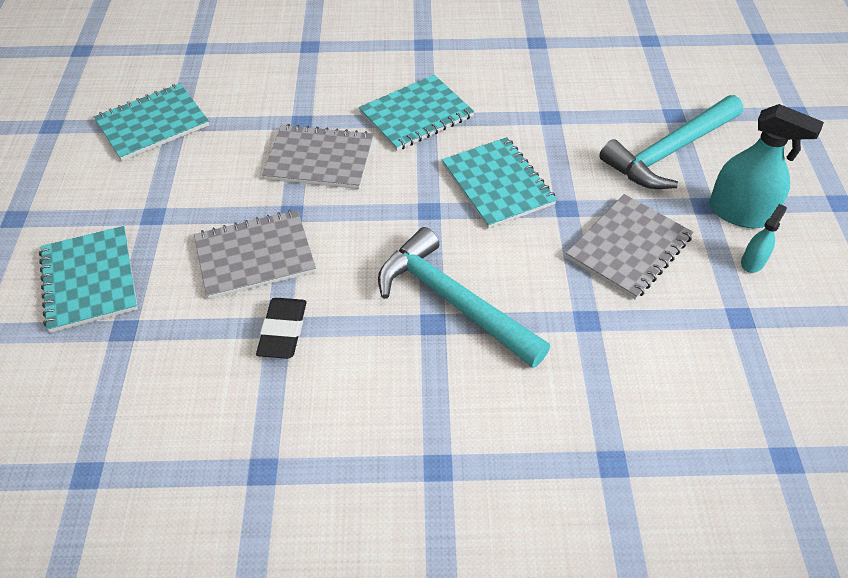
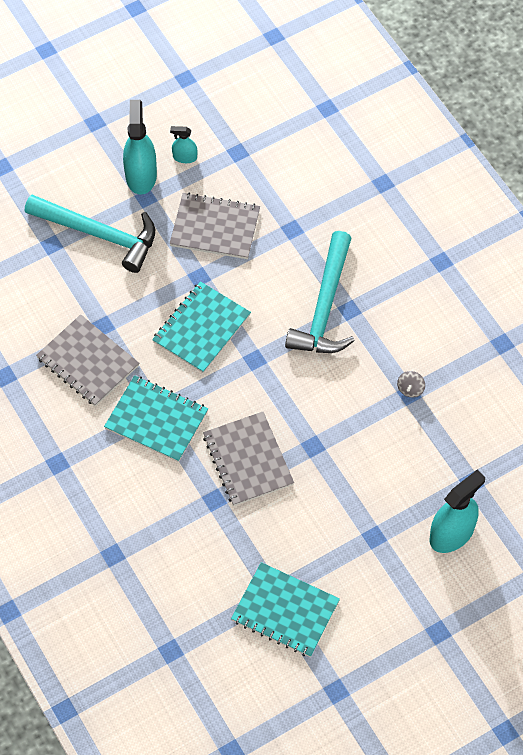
camera: 120 degrees left, 10 degrees up
turquoise notebook [39,226,138,333] -> turquoise spray bottle [430,470,485,553]
grey notebook [194,210,316,299] -> grey notebook moved to [36,314,139,407]
black eraser [256,298,307,359] -> grey spinning top [397,371,425,398]

